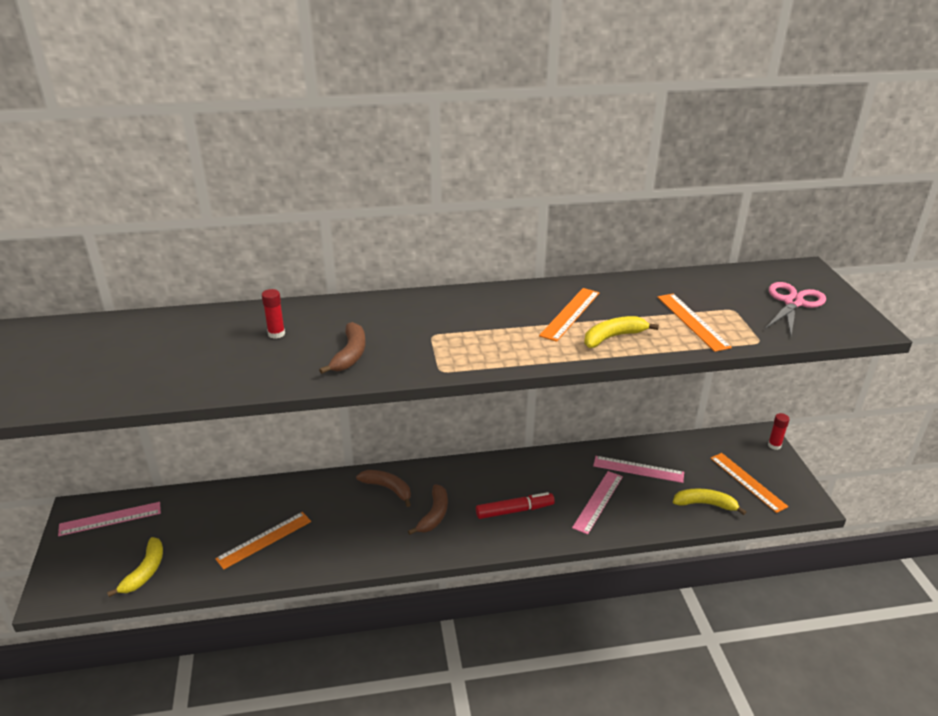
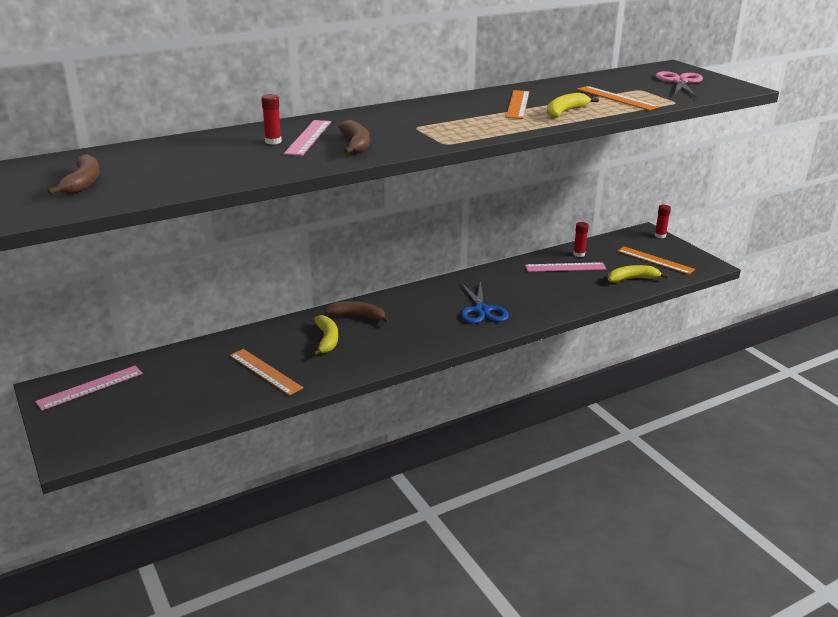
camera: 20 degrees left, 5 degrees down
yellow banana [107,537,163,597] -> yellow banana moved to [312,315,338,356]
orange ruler [215,512,311,570] -> orange ruler turned 75 degrees counterclockwise [229,349,303,396]
brown banana [408,484,448,535] -> brown banana moved to [47,154,100,195]
red marker [476,492,555,519] -> blue scissors [461,281,509,324]
pink ruler [572,471,623,535] -> pink ruler moved to [284,120,331,156]
none -> red glue stick [573,222,589,257]

